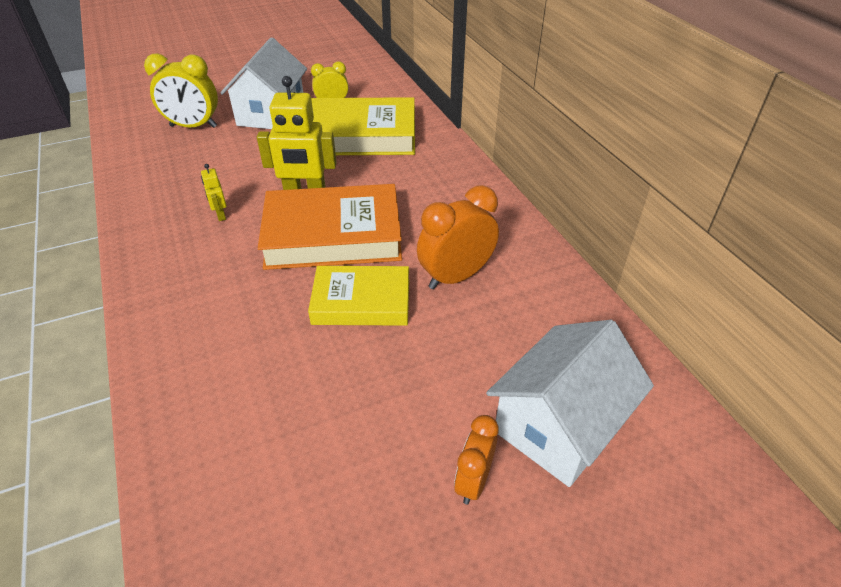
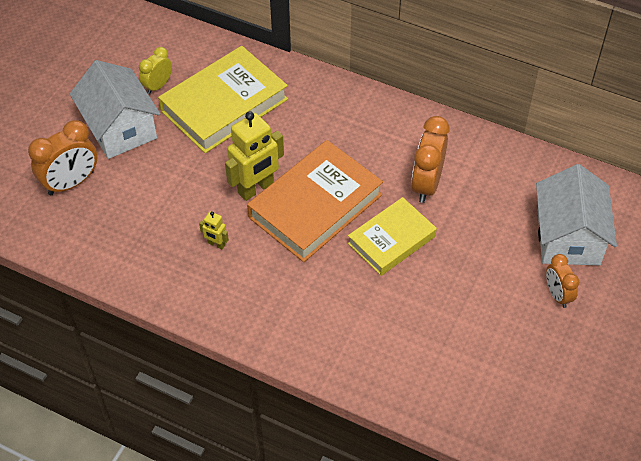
camera: 40 degrees left, 10 degrees up
yellow clock [144,53,218,128] -> orange clock [28,120,98,195]

